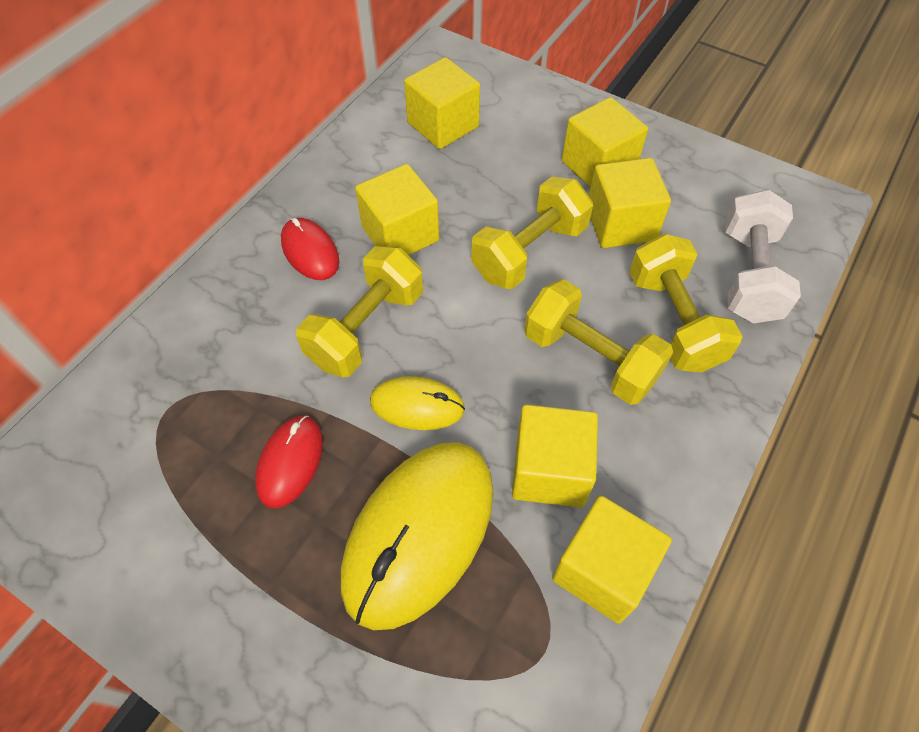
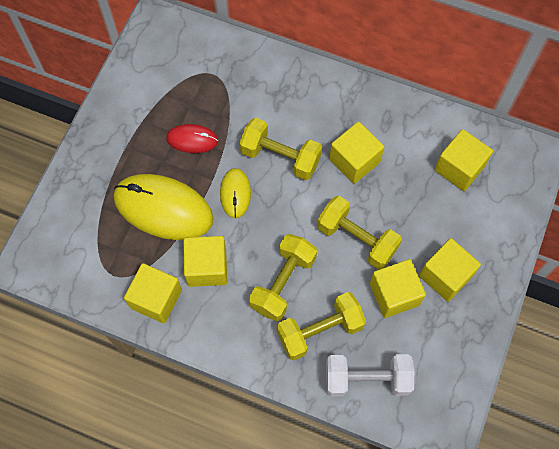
camera: 80 degrees right, 10 degrees up
red mouse [281,218,339,280] -> none

